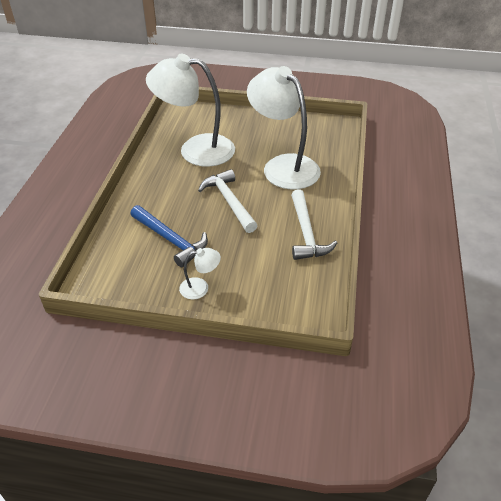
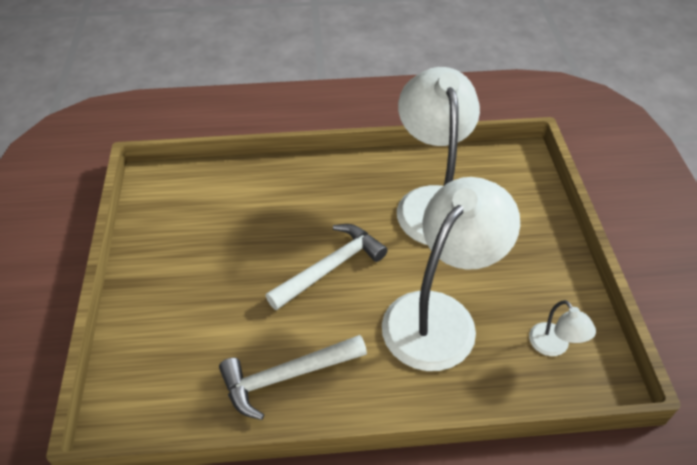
camera: 75 degrees right, 5 degrees up
blue hammer [130,205,208,267] -> none
white lamp [179,248,221,299] -> white lamp moved to [529,300,596,356]

